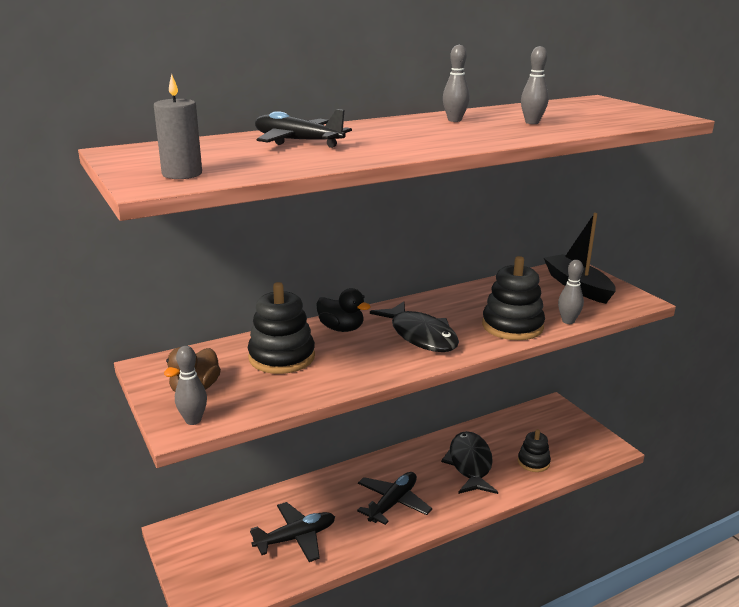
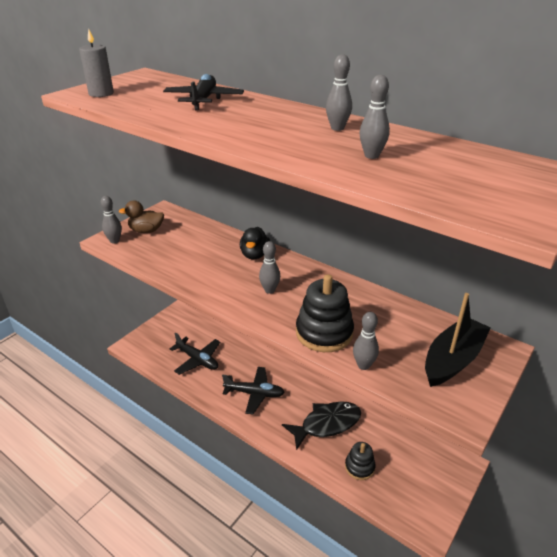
camera: 65 degrees right, 10 degrees up
black stacking toy [248,282,315,374] -> none
black fish [370,301,459,352] -> grey bowling pin [259,241,280,294]

